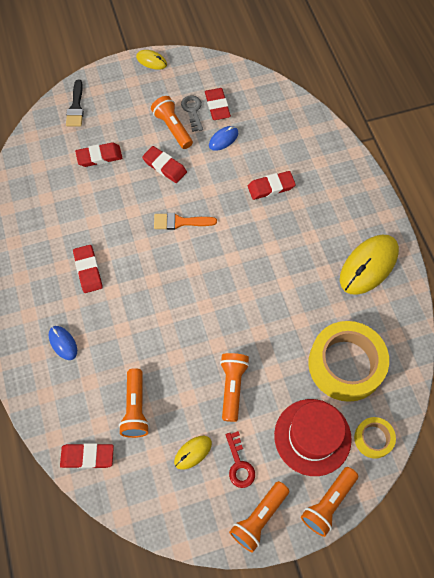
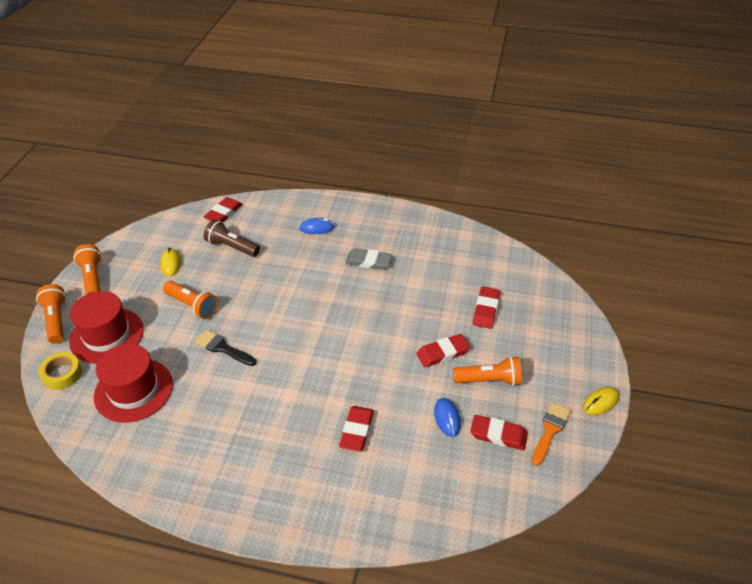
camera: 120 degrees right, 20 degrees down
black brush [66,79,84,126] -> black brush moved to [195,330,256,366]
red eraser [73,245,103,293] -> grey eraser [345,248,392,270]
orange flashlight [119,368,150,438] -> brown flashlight [204,219,260,257]
orange brush [154,213,217,230] -> orange brush moved to [532,402,571,466]
grey key [181,95,203,132] -> none
red key [226,431,255,488] -> none
yellow tape [308,321,389,402] -> red hat [94,344,173,423]
yellow mouse [340,235,399,295] -> none

